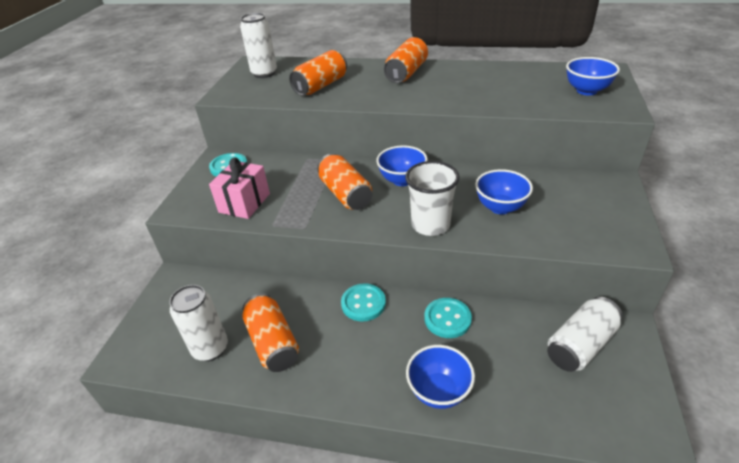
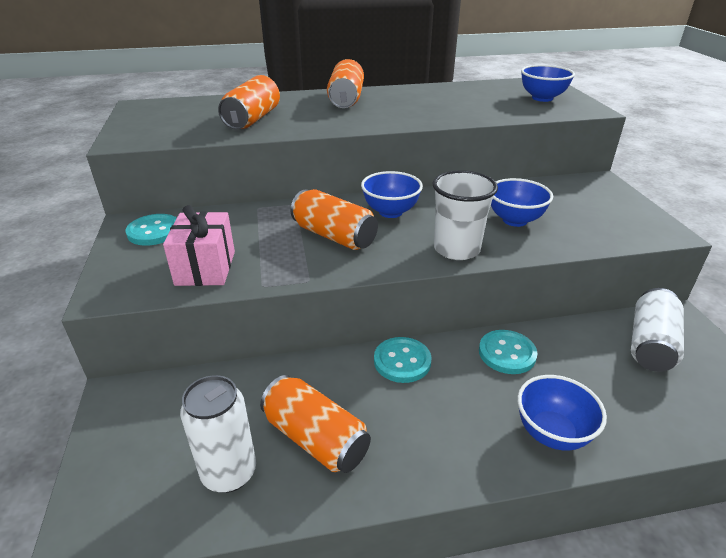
camera: 25 degrees left, 5 degrees down
white can [240,13,277,78] -> none

